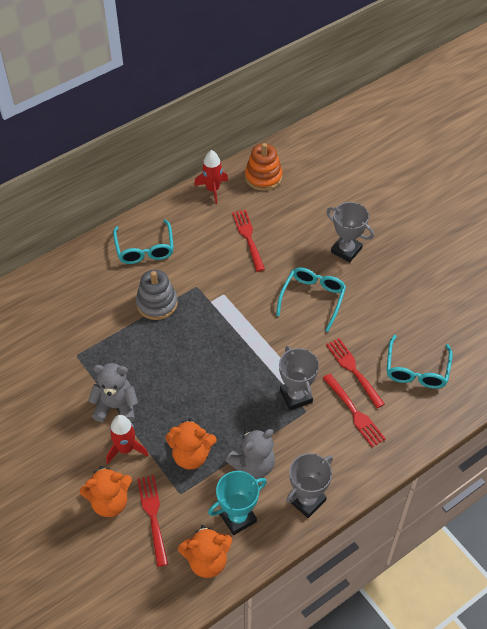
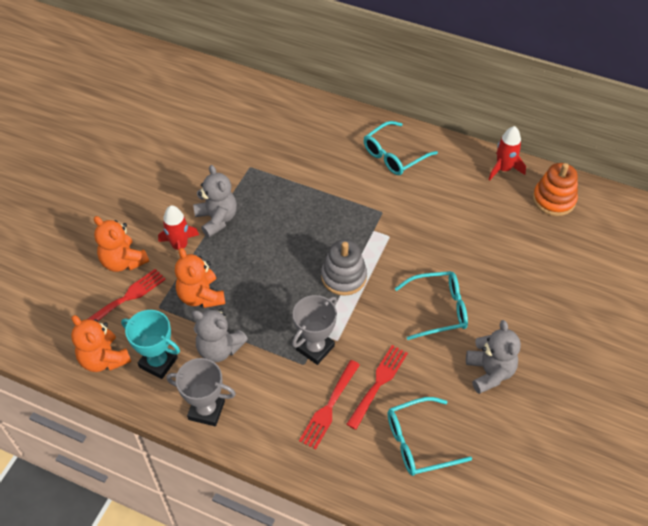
camera: 60 degrees right, 0 degrees up
grey stacking toy [136,270,178,320] -> grey stacking toy moved to [321,240,367,296]
red fork [232,210,265,272] -> none
grey trophy [326,202,374,263] -> none
none -> grey teddy bear [466,320,521,394]

